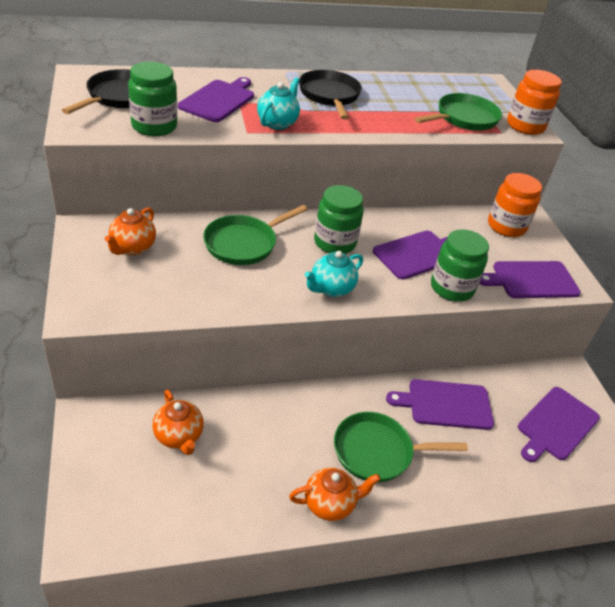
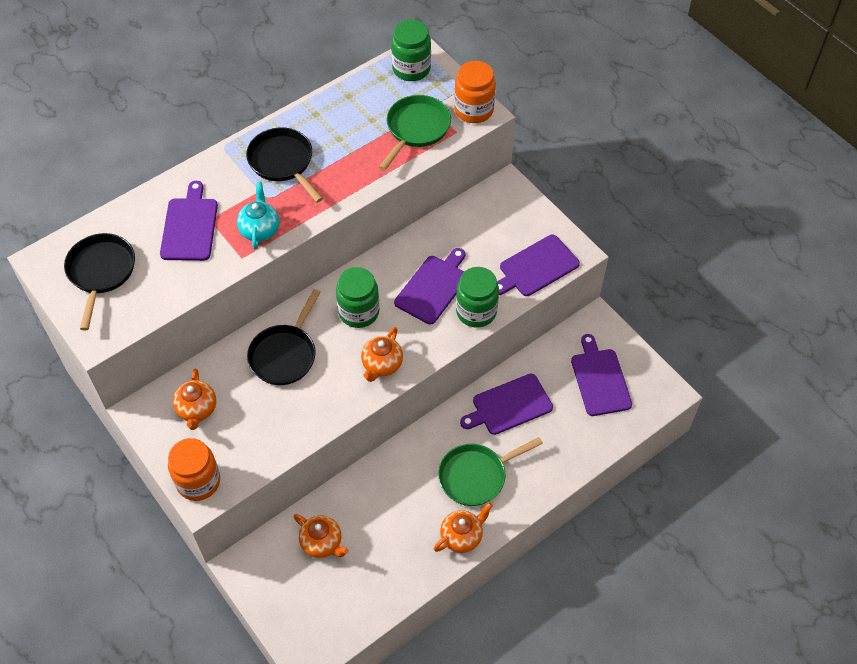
camera: 20 degrees left, 15 degrees up
green jar [128,62,177,136] -> green jar moved to [391,20,431,81]
green pan [203,205,308,265] -> black pan [247,289,321,385]
turquoise teapot [305,251,363,297] -> orange teapot [361,327,403,382]
orange jar [488,173,542,237] -> orange jar moved to [168,438,220,501]
purple cutting board [518,387,600,462] -> purple cutting board turned 150 degrees clockwise [571,334,632,416]

